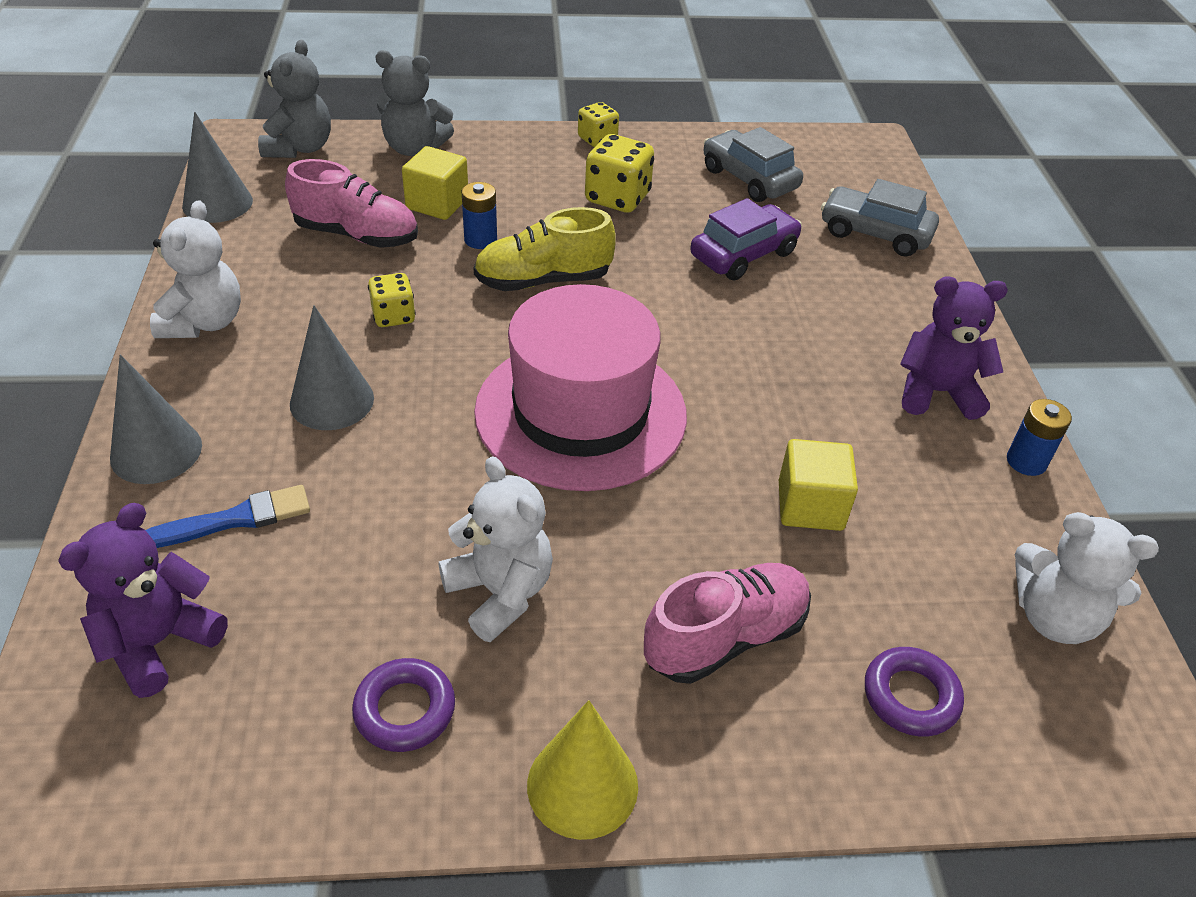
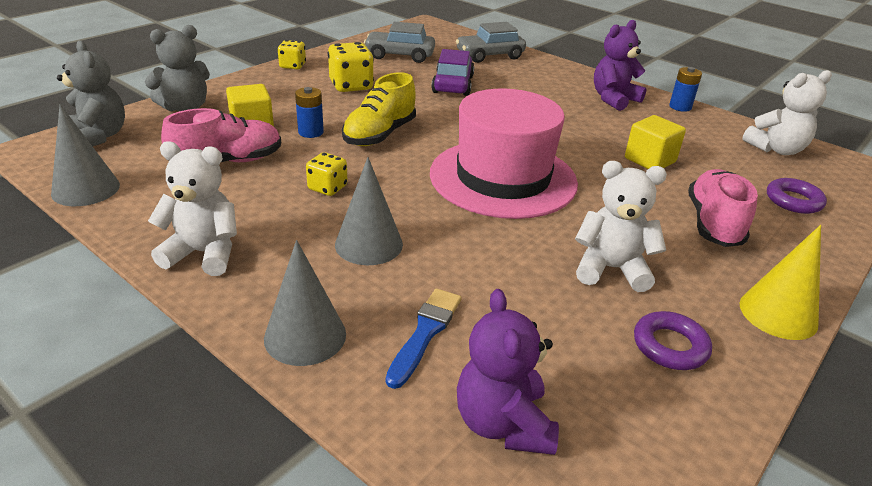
camera: 45 degrees left, 10 degrees down
white teddy bear [150,200,241,338] -> white teddy bear turned 45 degrees counterclockwise [148,141,237,276]

